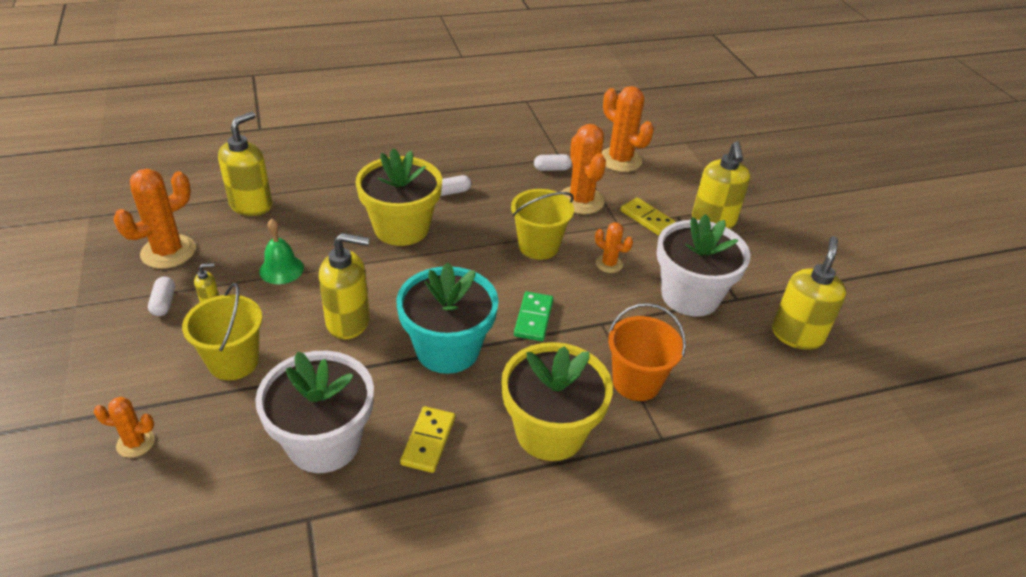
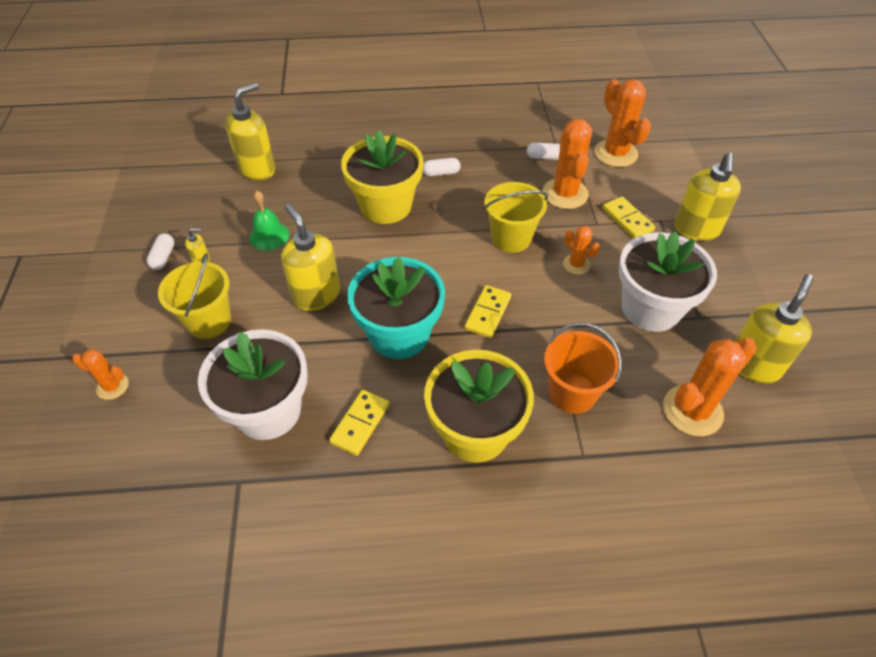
camera: 15 degrees right, 10 degrees up
orange cactus [113,169,196,269] -> orange cactus moved to [663,338,757,436]
yellow soap dispenser [319,233,370,340] -> yellow soap dispenser turned 135 degrees counterclockwise [281,204,340,311]
green domino [514,292,554,341] -> yellow domino [464,285,511,338]

